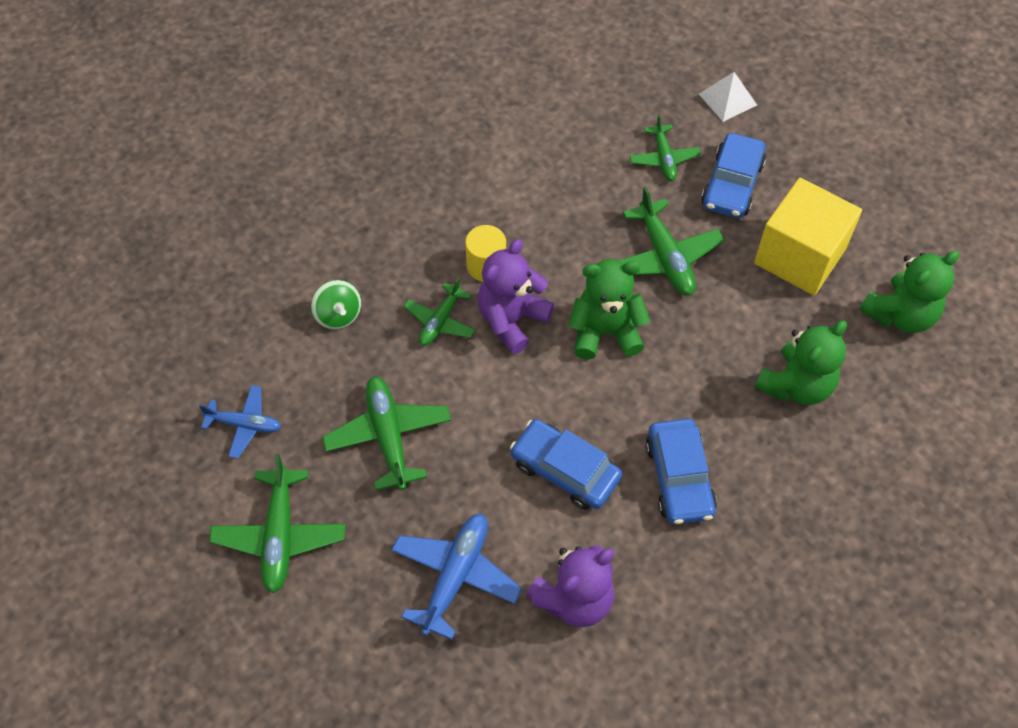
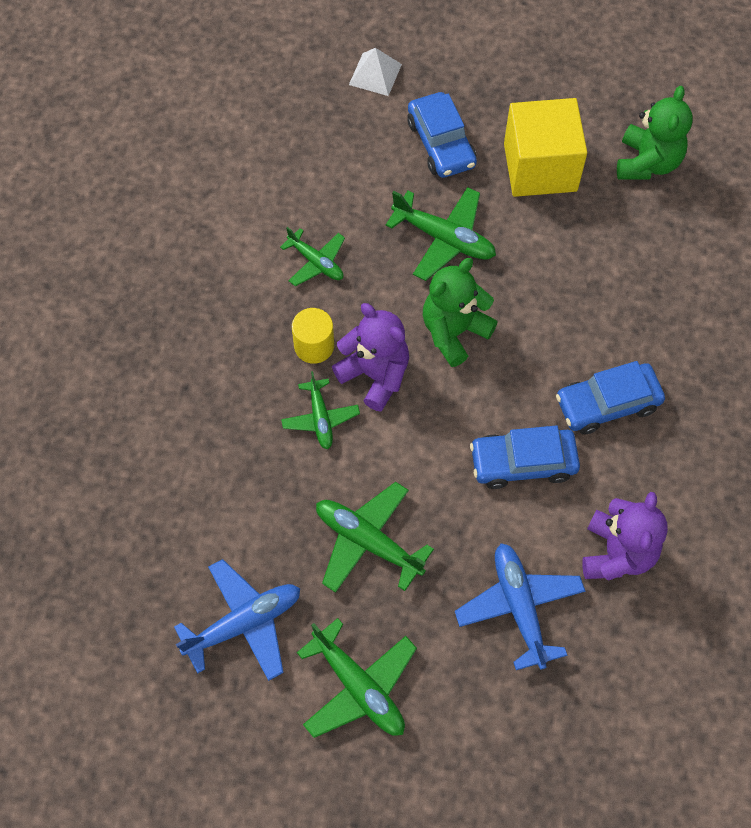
camera: 40 degrees left, 5 degrees up
blue plane [199,385,281,458] -> blue plane [174,559,300,681], size x1.58
green spinning top [311,280,361,330] -> none
purple teddy bear [478,239,554,354] -> purple teddy bear turned 135 degrees clockwise [332,303,409,411]
green plane [629,114,701,181] -> green plane moved to [280,227,345,287]
blue car [645,419,717,525] -> blue car turned 120 degrees clockwise [556,361,665,435]
green teddy bear [754,320,847,405] -> none

